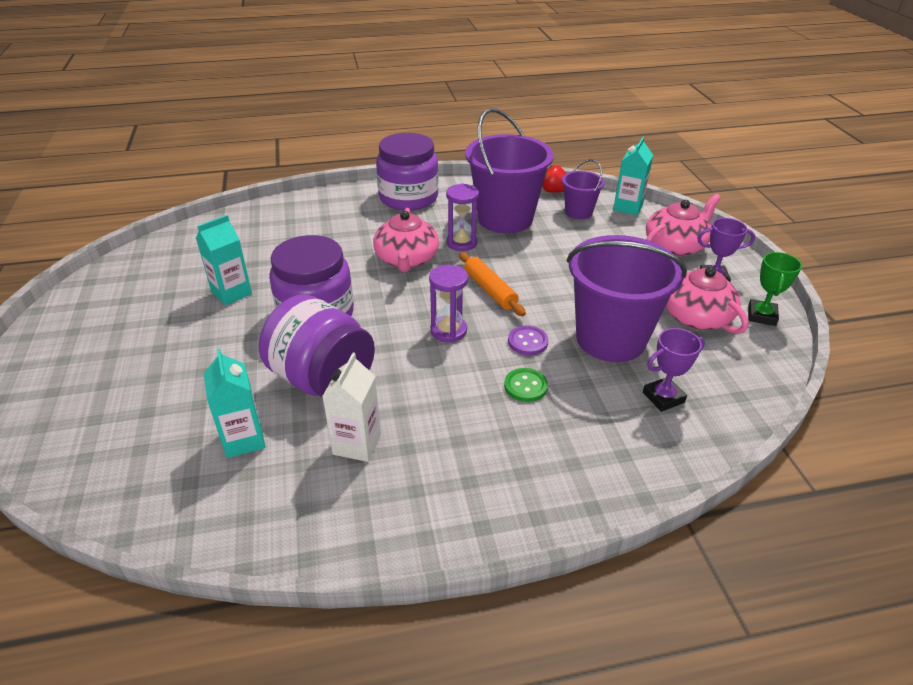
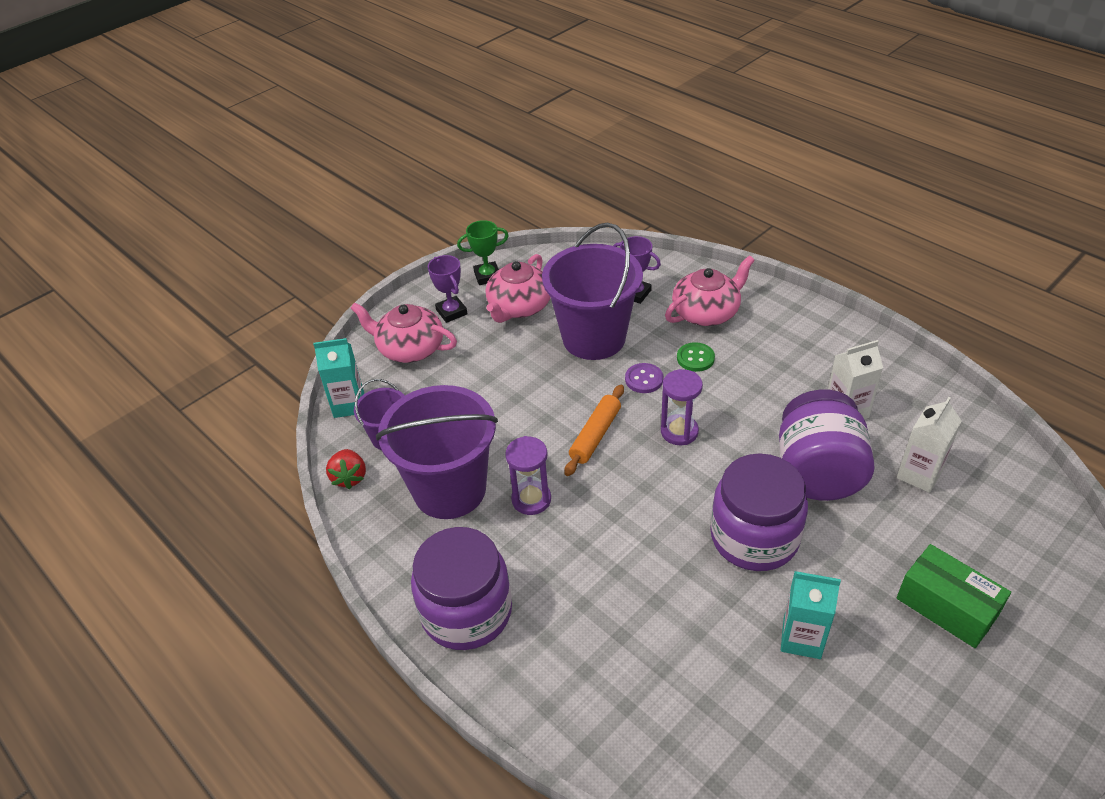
camera: 120 degrees left, 5 degrees up
turquoise carton [204,348,265,458] -> white carton [897,397,962,493]
pink teapot [373,208,439,272] -> pink teapot moved to [665,255,755,326]
none -> green box [897,544,1011,648]

